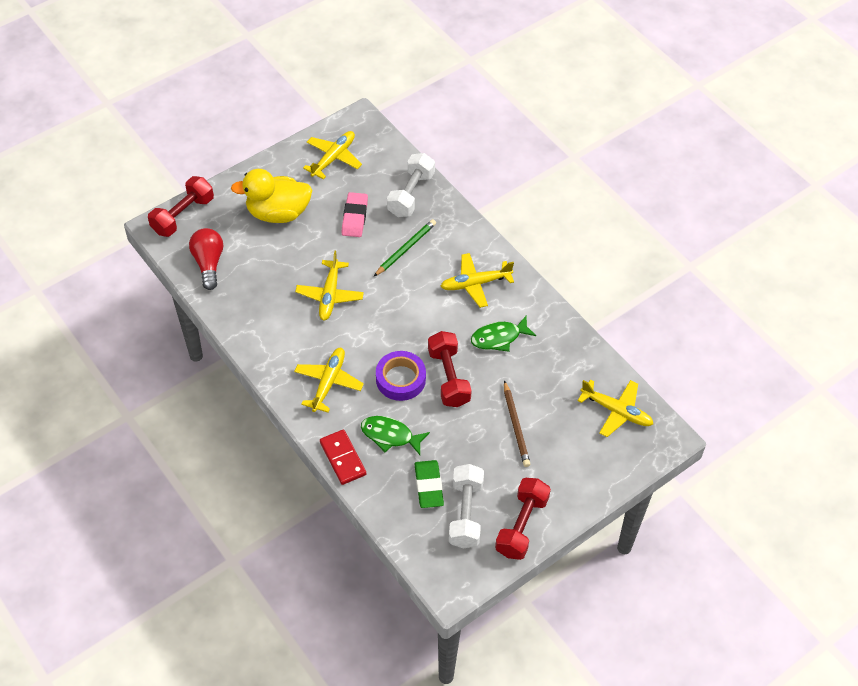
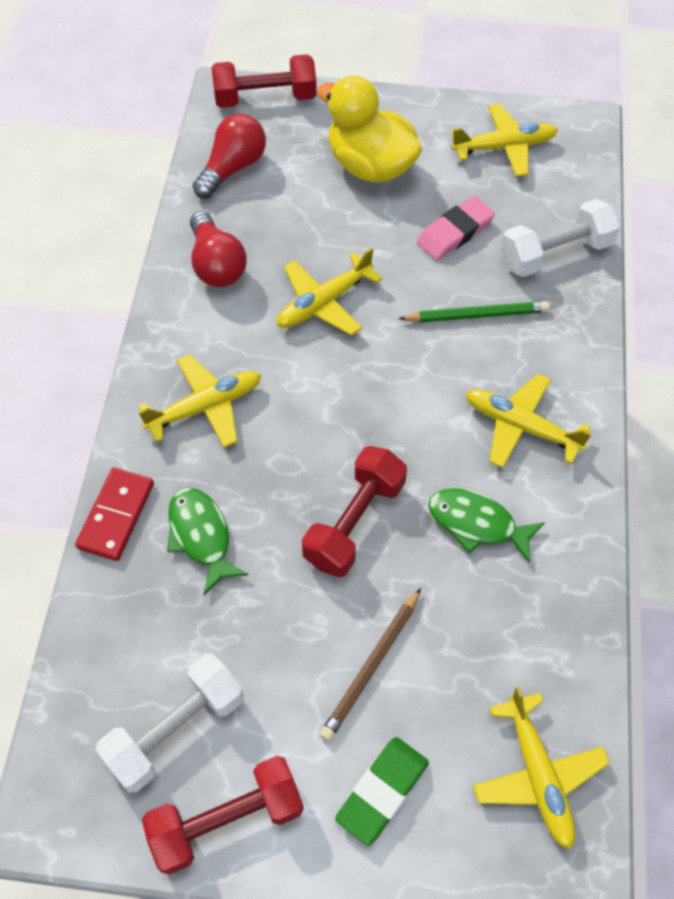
camera: 45 degrees right, 5 degrees up
purple tape [376,351,426,401] -> none
green eraser [414,460,444,508] -> green eraser moved to [335,737,429,846]
none -> red light bulb [190,211,247,287]

